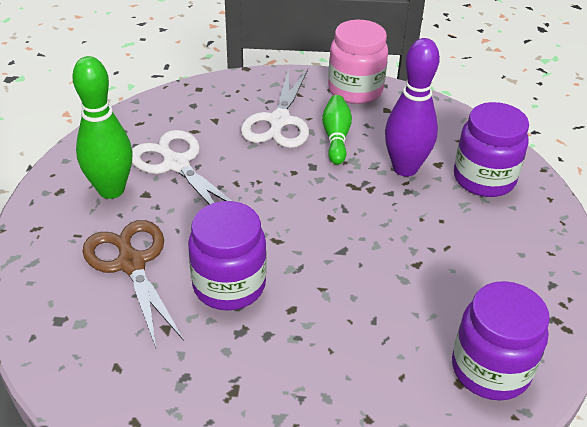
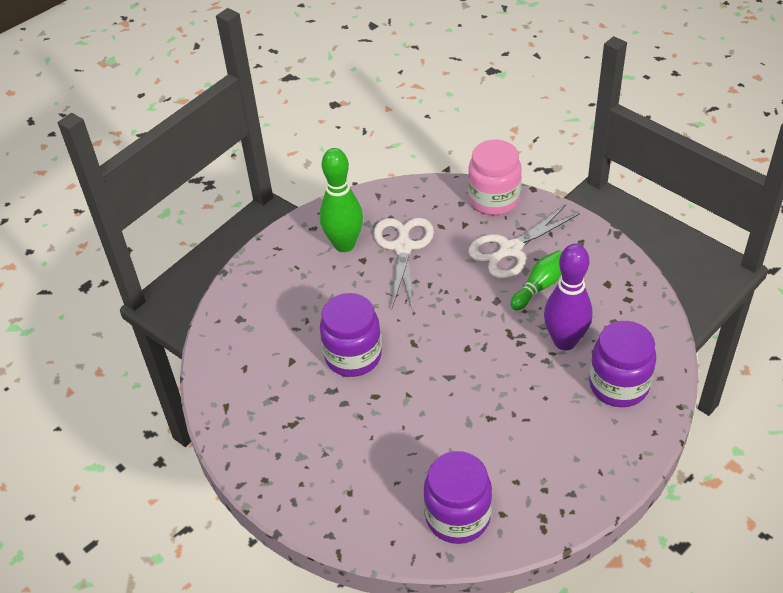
camera: 45 degrees right, 5 degrees up
brown scissors [82,220,184,348] -> none
pink jar [328,20,388,104] -> pink jar moved to [468,139,521,215]

